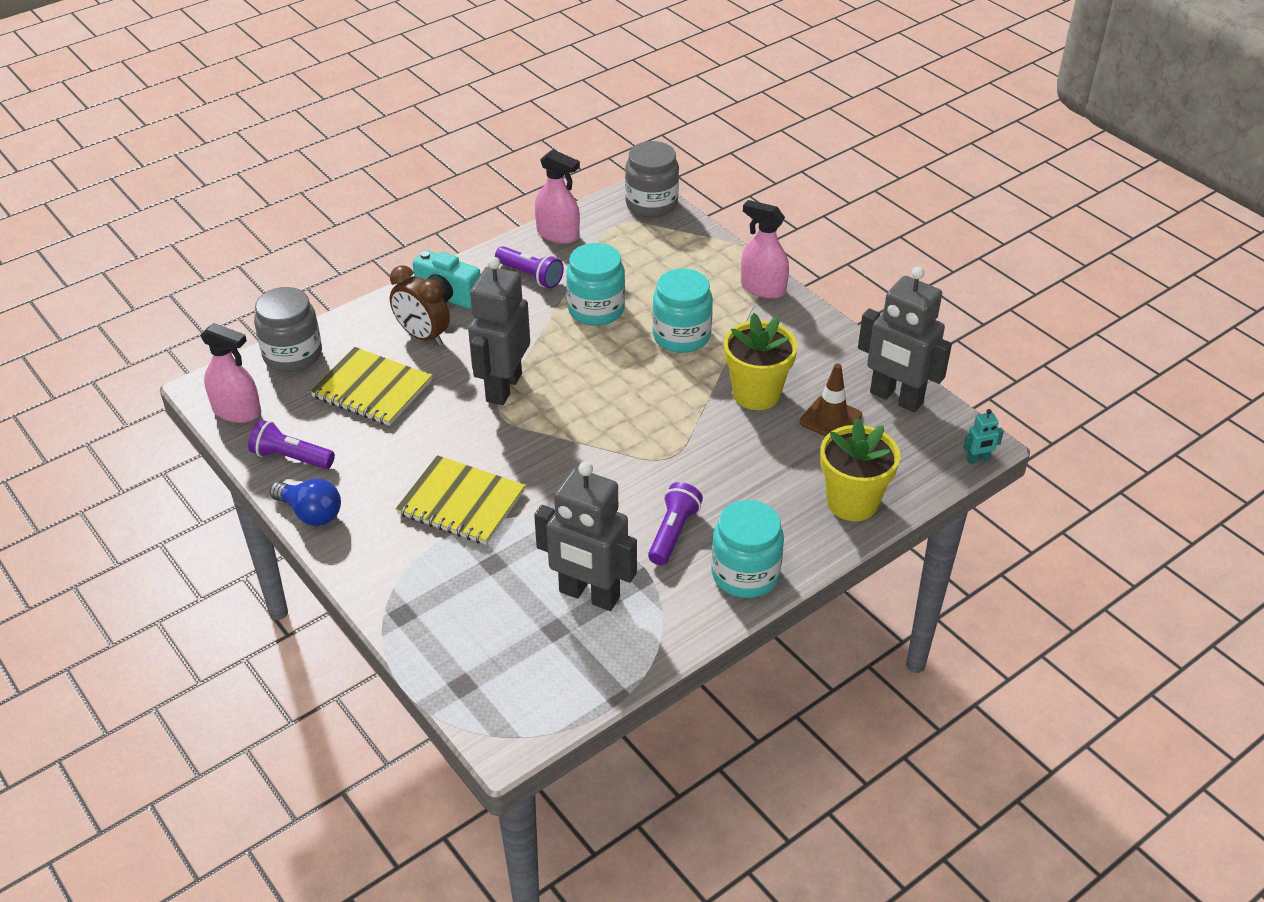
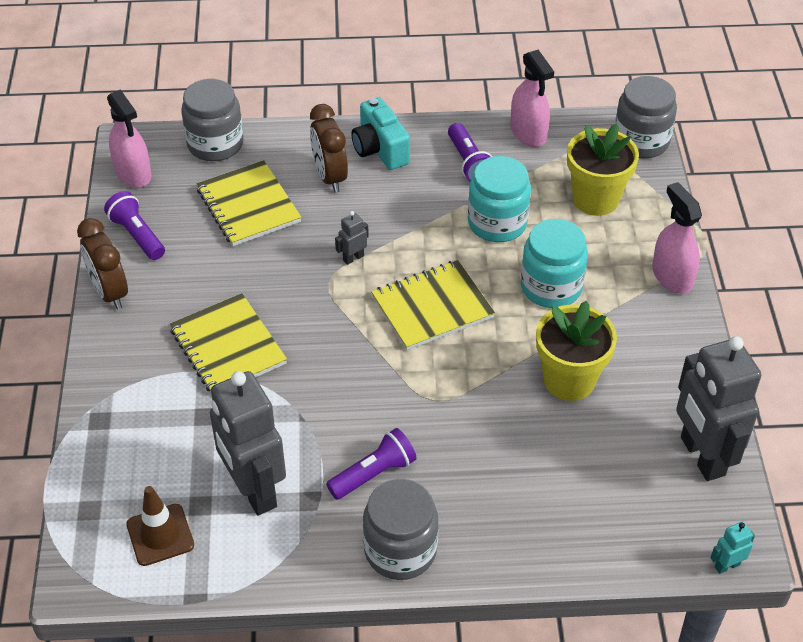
camera: 35 degrees right, 5 degrees up
blue light bulb [270,478,341,526] -> brown clock [77,218,128,310]
grey robot [468,257,530,405] -> grey robot [335,211,369,265], size x0.40
turquoise jar [711,500,784,598] -> grey jar [363,479,438,580]
brown traffic cone [800,364,862,437] -> brown traffic cone moved to [126,486,194,566]
yellow flower pot [820,418,900,521] -> yellow flower pot moved to [567,123,639,216]
turquoise robot [963,409,1004,464] -> turquoise robot turned 135 degrees clockwise [710,521,755,574]
none -> yellow notebook [371,260,495,350]

